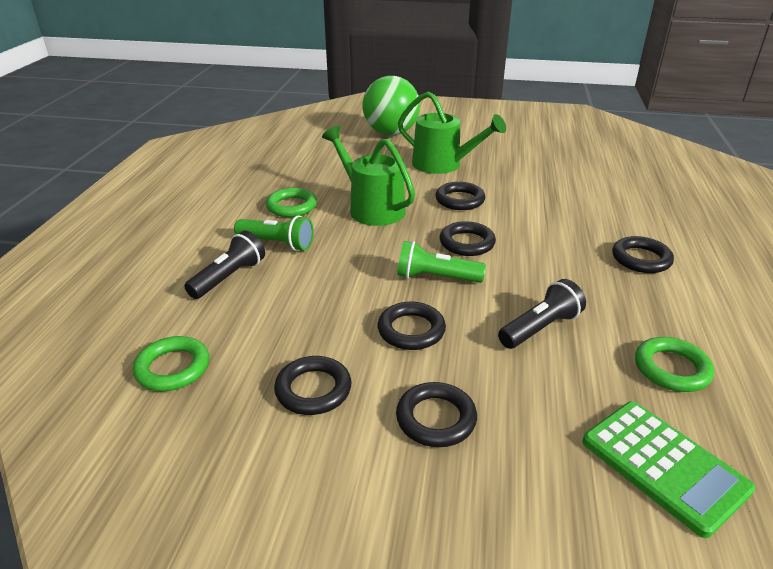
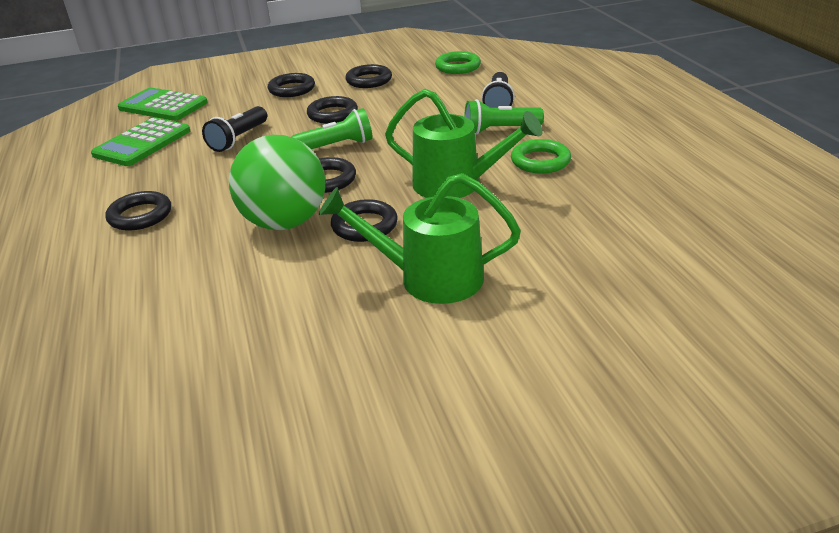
camera: 155 degrees right, 0 degrees up
green ball [363,76,420,135] -> green ball moved to [229,135,325,230]
green ring [635,337,714,392] -> green calculator [91,117,190,166]

